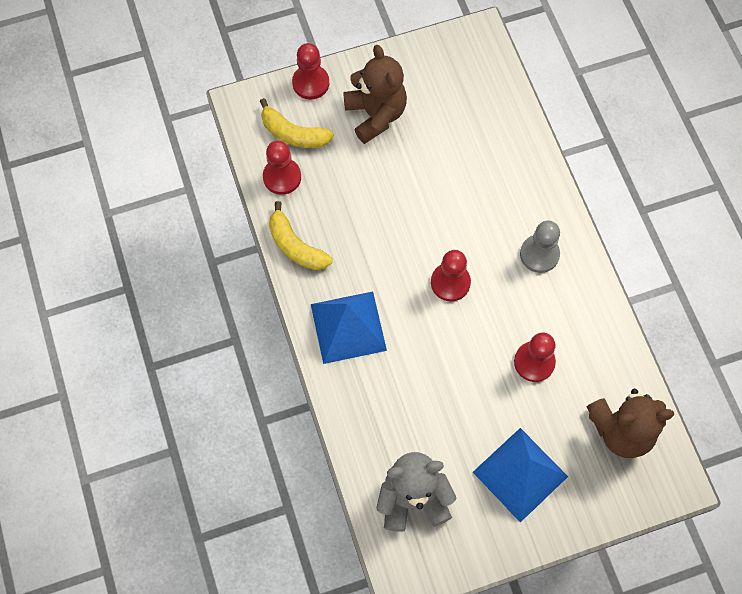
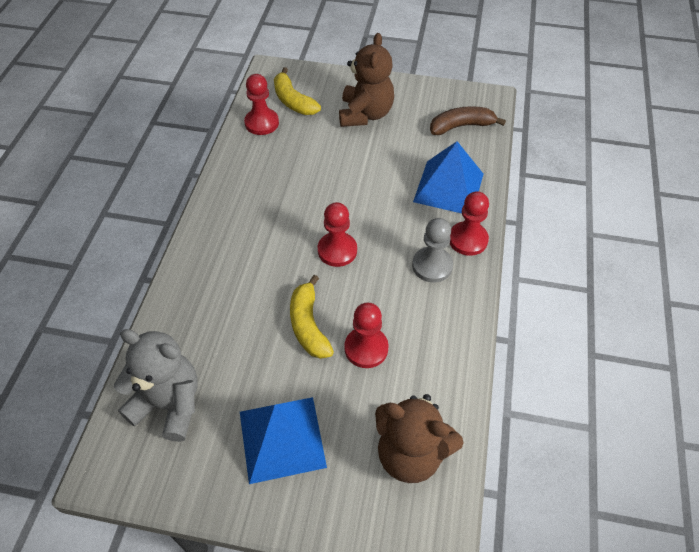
camera: 30 degrees right, 15 degrees down
yellow banana [269,201,332,270] -> yellow banana moved to [290,275,334,359]
red pawn [292,43,329,100] -> red pawn moved to [450,191,489,256]
blue pyramid [311,291,387,364] -> blue pyramid moved to [413,141,483,214]
none -> brown banana [430,106,506,135]

